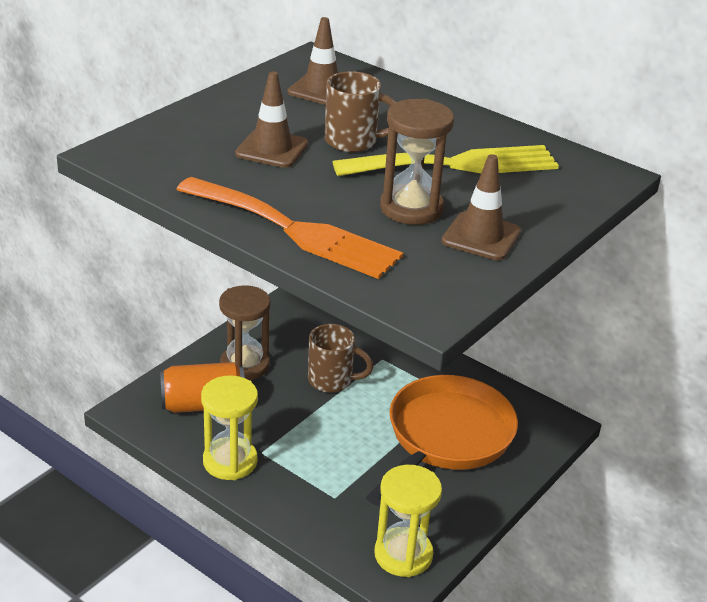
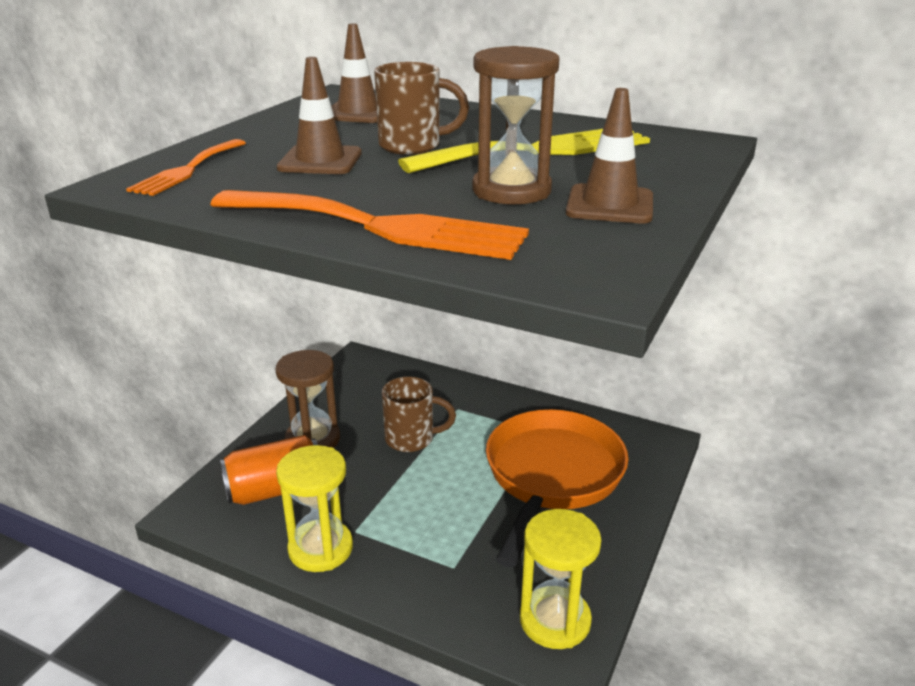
camera: 10 degrees left, 5 degrees down
none -> orange fork [126,139,246,196]

